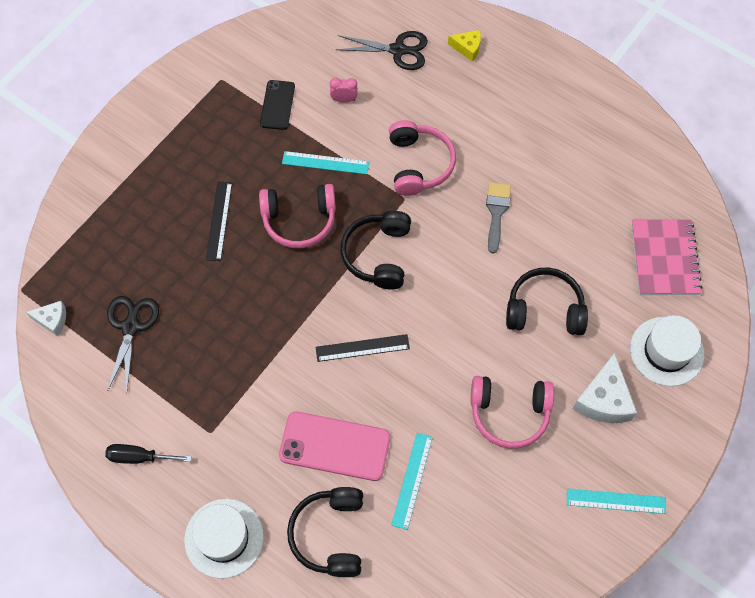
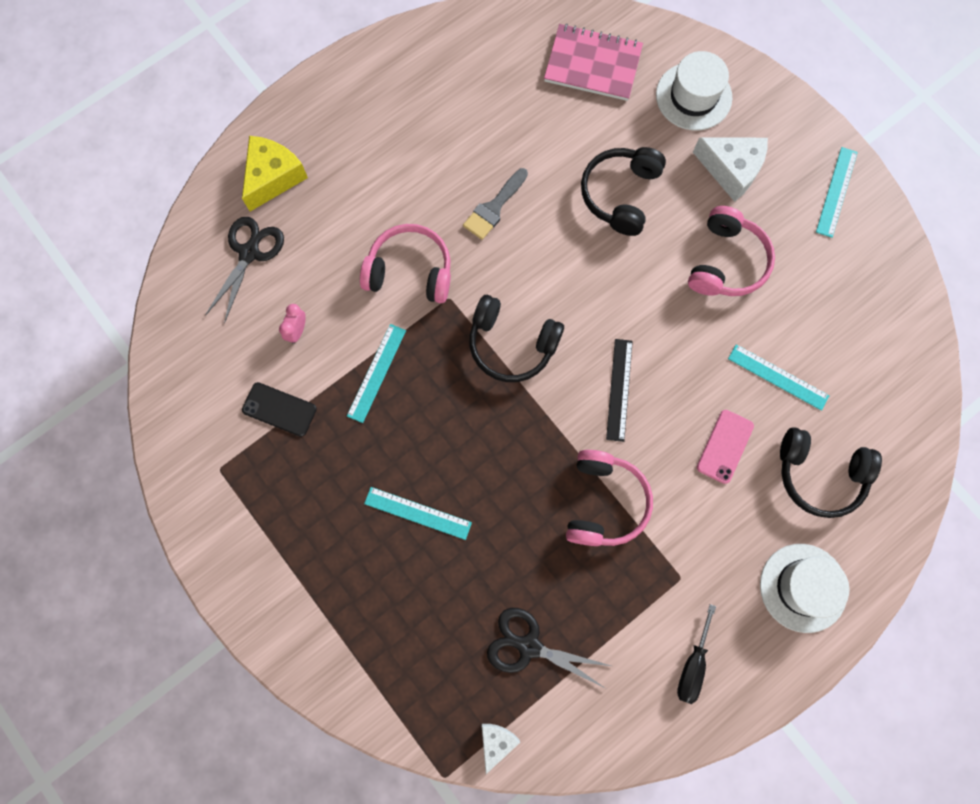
camera: 75 degrees left, 10 degrees up
black ruler [206,182,232,261] -> turquoise ruler [364,487,472,540]
pink headphones [259,184,336,248] -> pink headphones moved to [566,450,653,546]
pink phone [279,411,390,481] -> pink phone [697,410,754,484], size x0.60
yellow cheese [448,30,481,62] -> yellow cheese [242,136,308,211], size x1.74
grey brush [486,182,511,254] -> grey brush turned 75 degrees counterclockwise [463,168,528,240]

